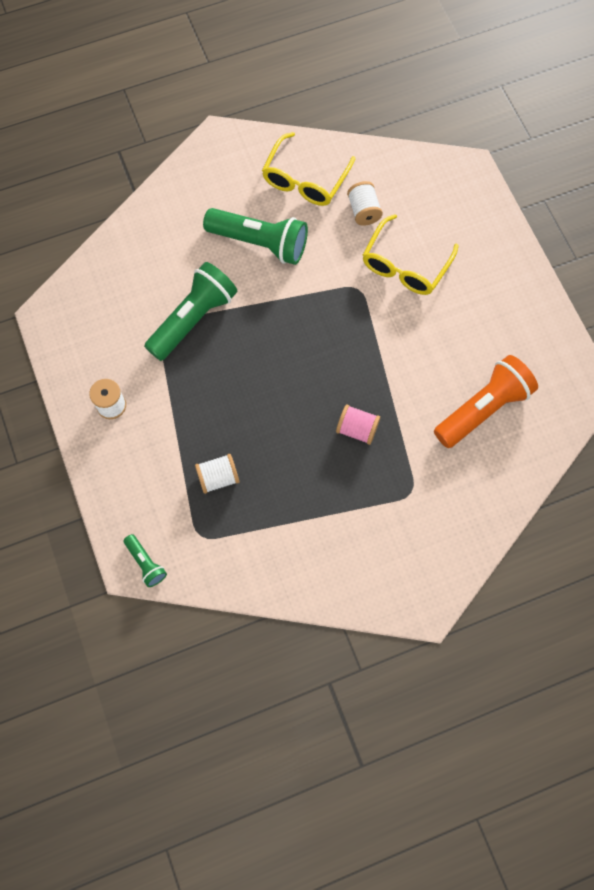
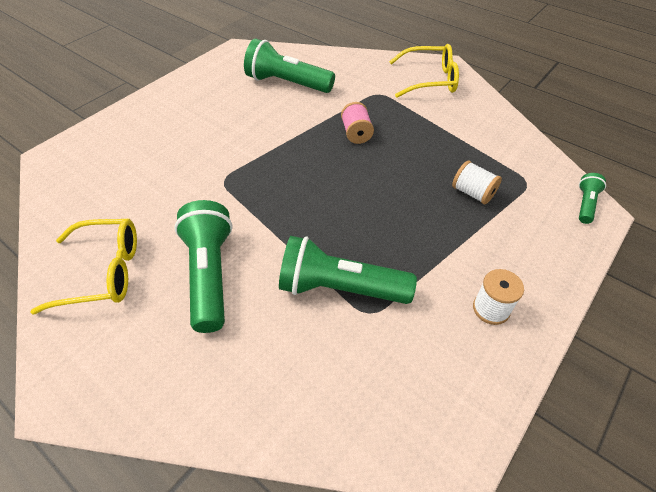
camera: 120 degrees left, 20 degrees down
white spool [347,181,383,226] -> none
yellow glasses [363,214,459,295] -> yellow glasses moved to [389,44,459,98]
orange flashlight [434,355,538,448] -> green flashlight [244,38,335,93]

